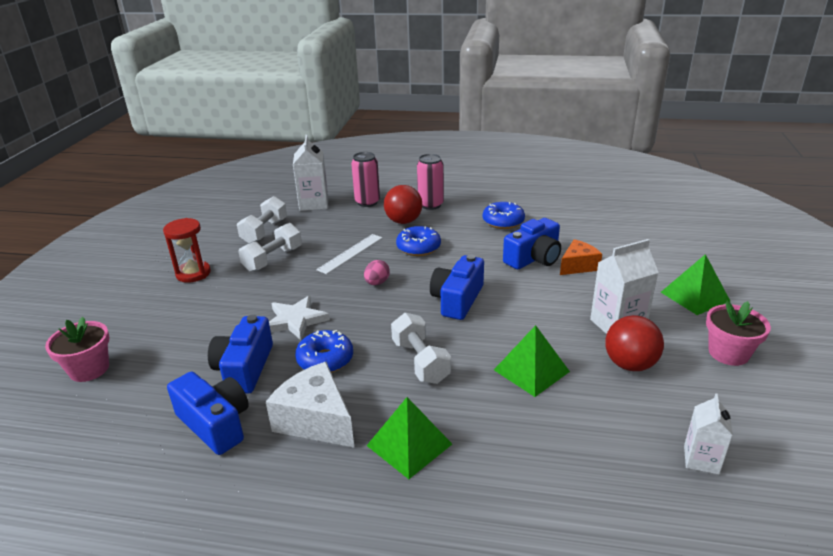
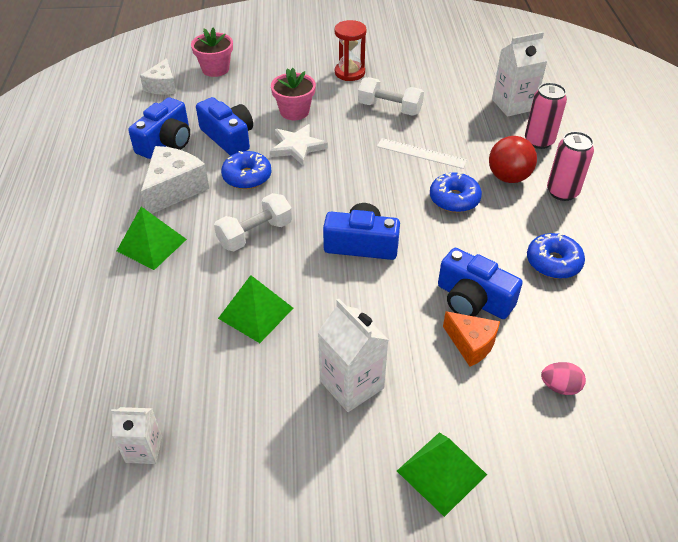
camera: 75 degrees right, 15 degrees up
blue camera [208,315,273,394] -> blue camera turned 60 degrees clockwise [196,97,253,156]
white dumbbell [237,196,287,244] -> none
pink egg [364,260,390,285] -> pink egg moved to [541,362,586,395]
red ball [605,315,664,371] -> none
pink flower pot [706,301,771,366] -> pink flower pot moved to [271,68,316,120]
none -> white cheese [140,58,176,95]

